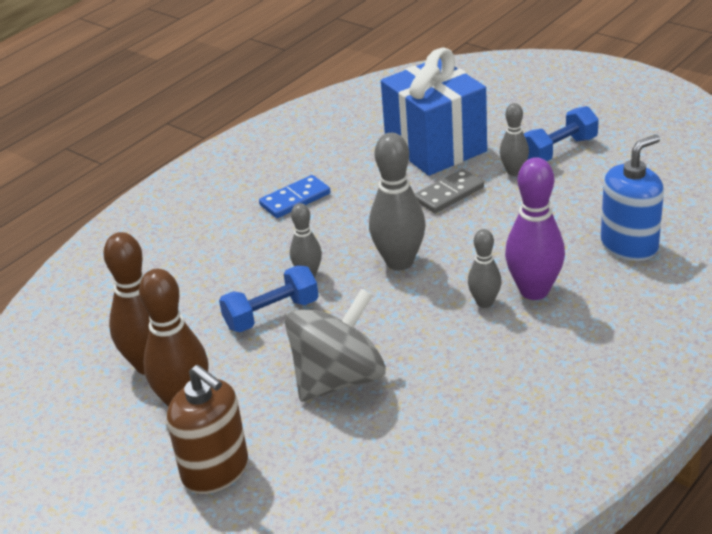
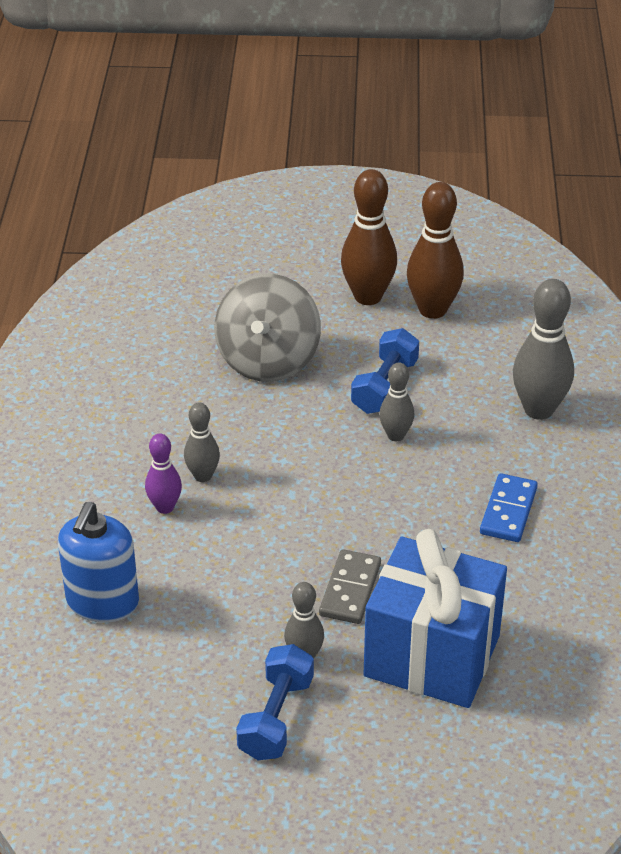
camera: 140 degrees right, 5 degrees up
brown soap dispenser [167,365,248,494] -> none
grey bowling pin [369,133,425,270] -> grey bowling pin moved to [513,279,574,420]
purple bowling pin [505,157,565,300] -> purple bowling pin [145,433,182,514], size x0.57

